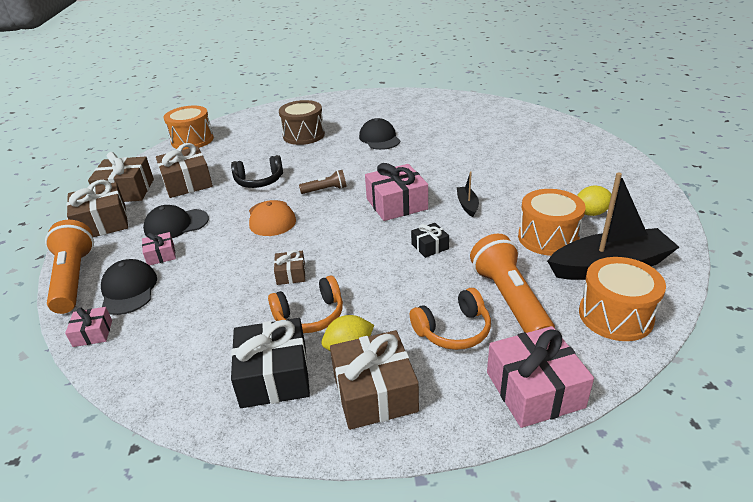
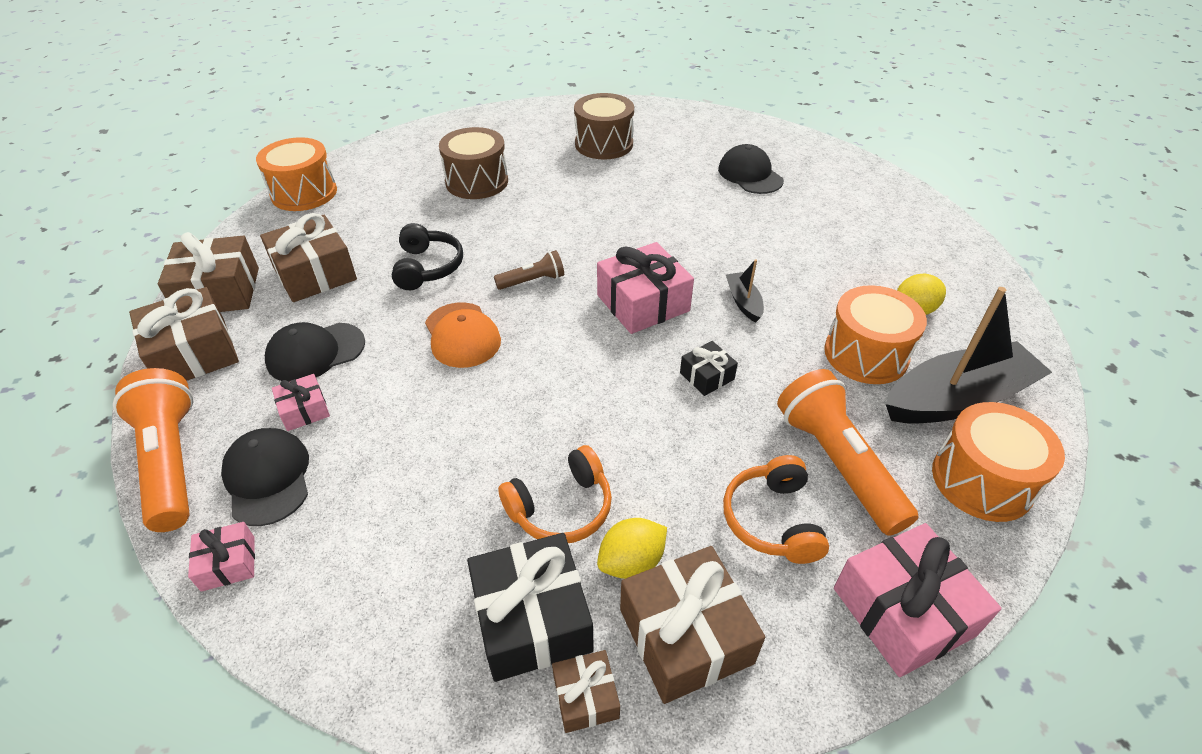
camera: 10 degrees left, 10 degrees up
black headphones [231,155,283,188] -> black headphones turned 75 degrees counterclockwise [392,223,463,290]
brown gift [274,250,306,285] -> brown gift moved to [552,650,620,733]
black cap [359,118,400,150] -> black cap moved to [718,144,784,194]
orange headphones [410,288,491,350] -> orange headphones turned 120 degrees clockwise [723,455,829,564]
none -> brown drum [574,93,634,160]

